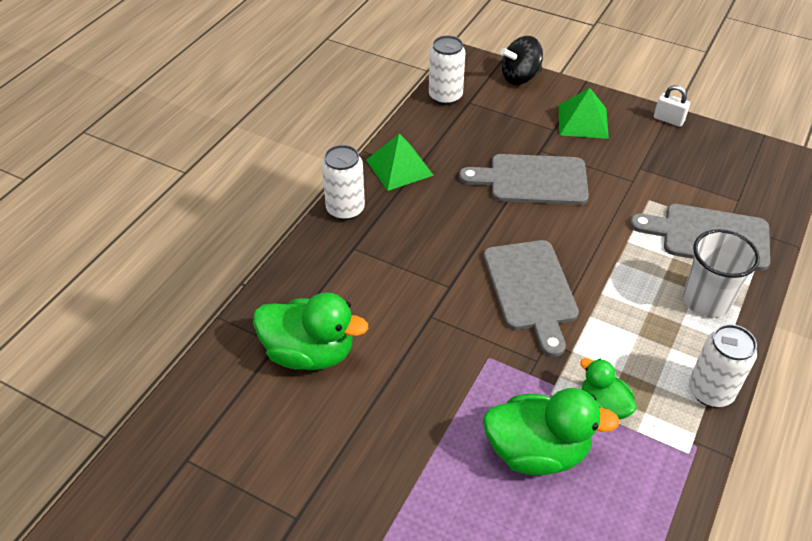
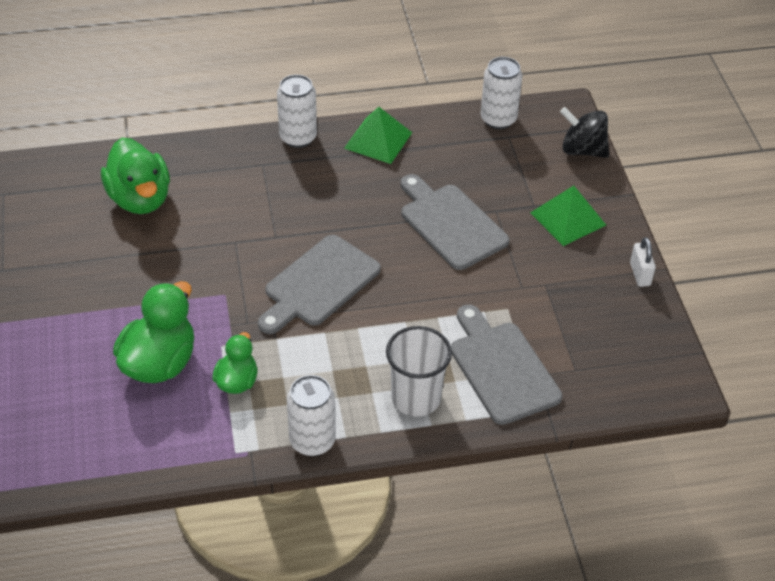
camera: 50 degrees right, 0 degrees up
green duck [483,388,620,475] -> green duck turned 120 degrees counterclockwise [113,281,194,383]

